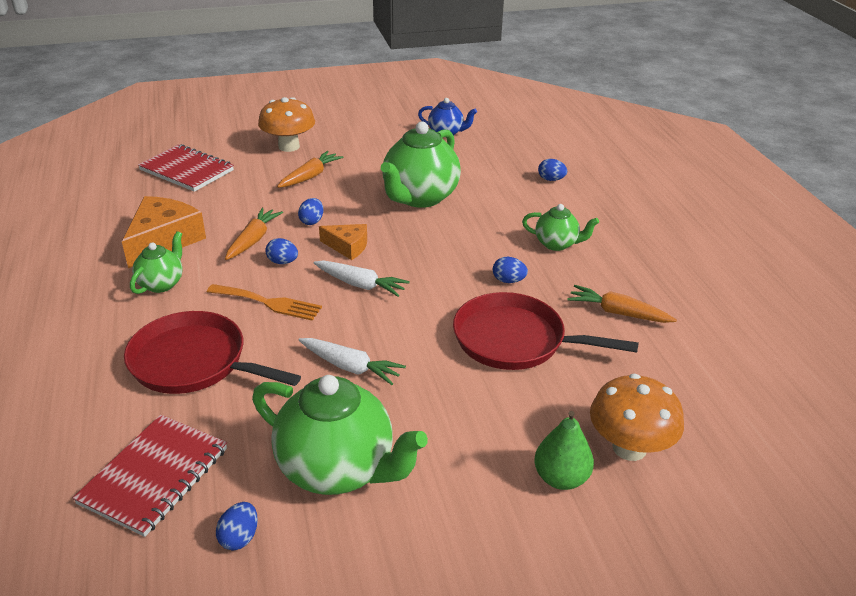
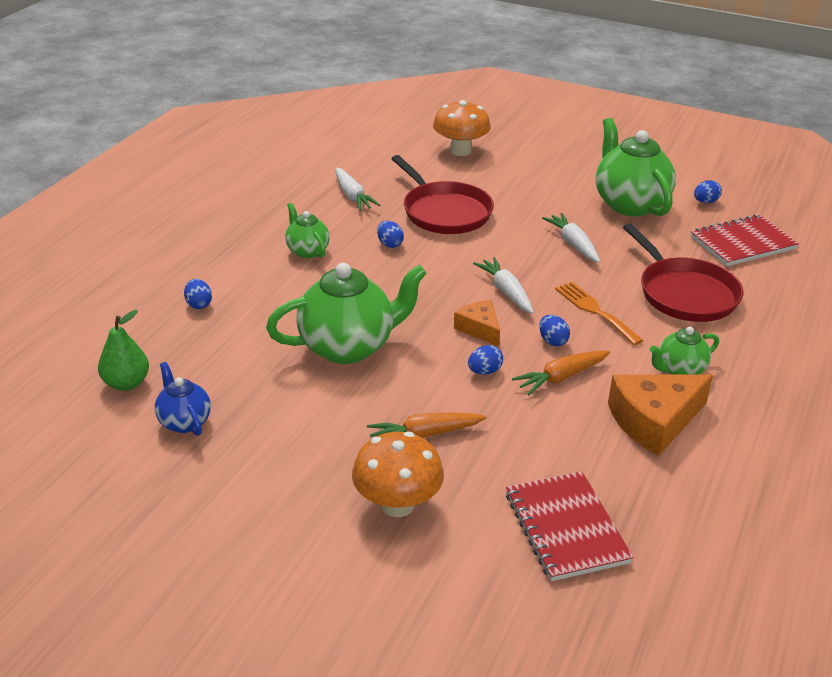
camera: 140 degrees left, 0 degrees up
green pear [534,411,594,490] -> green pear moved to [98,310,149,391]
orange carrot [567,285,677,323] -> white carrot [335,168,380,211]

